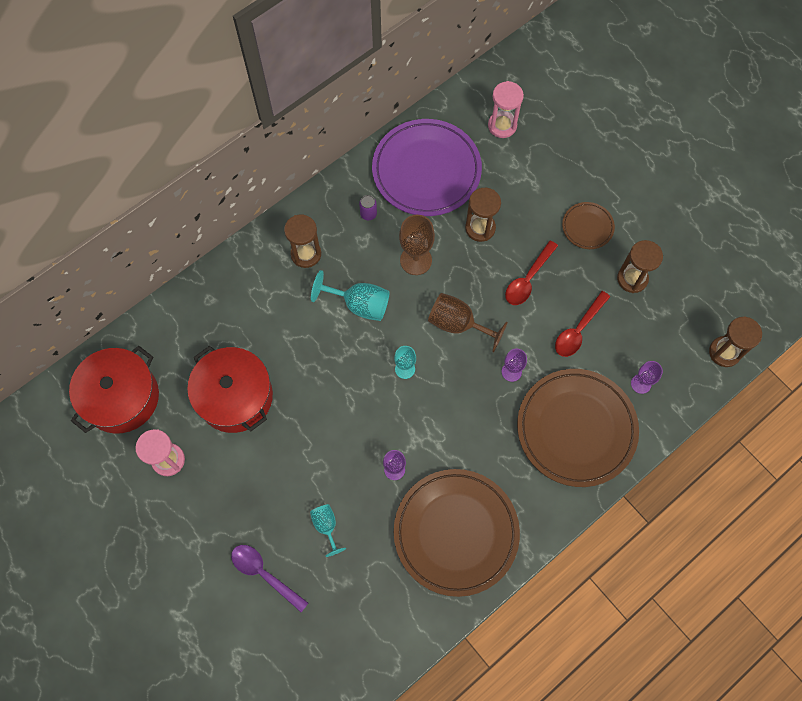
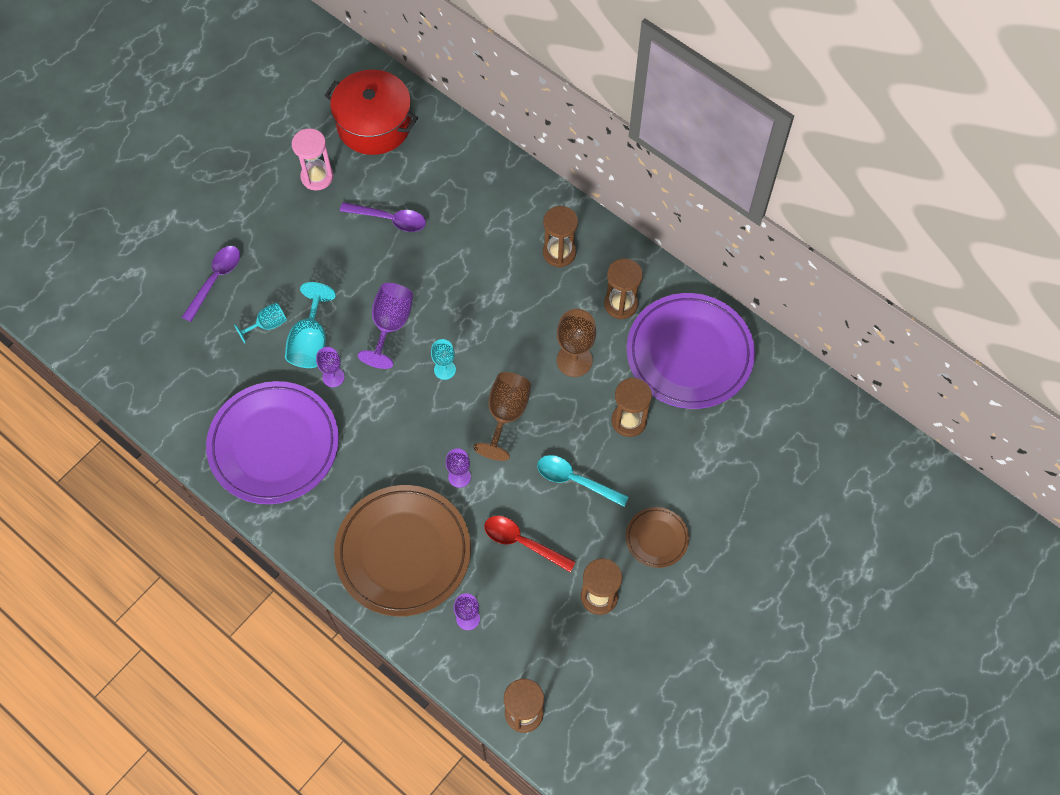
camera: 80 degrees right, 5 degrees down
red pot [187,346,273,433] -> purple spoon [340,202,426,232]
turquoise goblet [311,270,390,321] -> turquoise goblet moved to [285,282,336,368]
purple can [359,195,377,220] -> brown hourglass [604,258,643,319]
brown plate [394,469,520,597] -> purple plate [206,381,339,504]
pink hourglass [488,81,524,138] -> none
red spoon [505,240,558,305] -> turquoise spoon [537,455,629,507]
none -> purple goblet [358,283,413,369]

